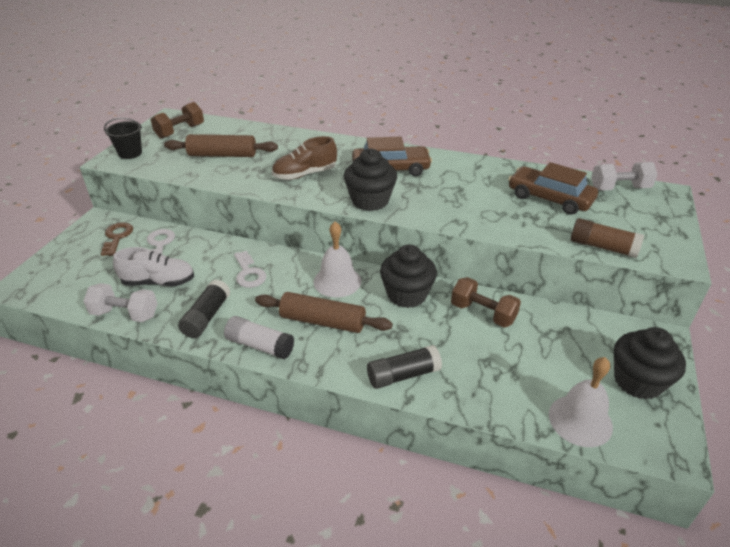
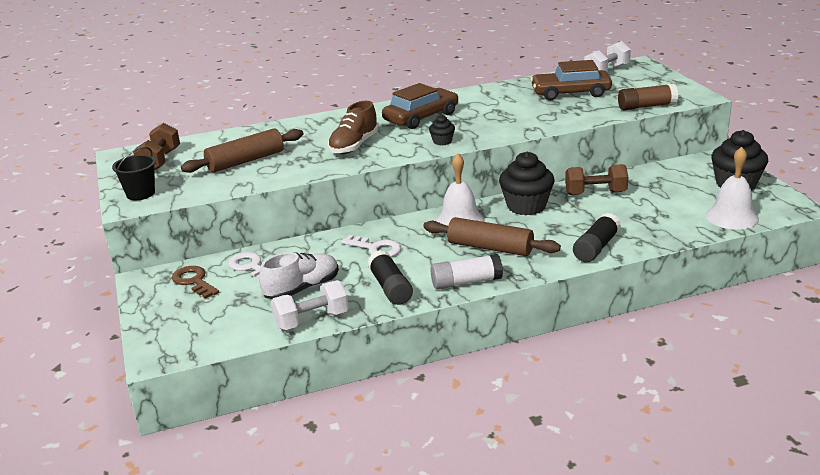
camera: 35 degrees left, 10 degrees down
brown rolling pin [255,292,393,333] -> brown rolling pin turned 45 degrees clockwise [423,217,561,256]
black cupcake [344,148,397,211] -> black cupcake [429,115,455,146], size x0.49

